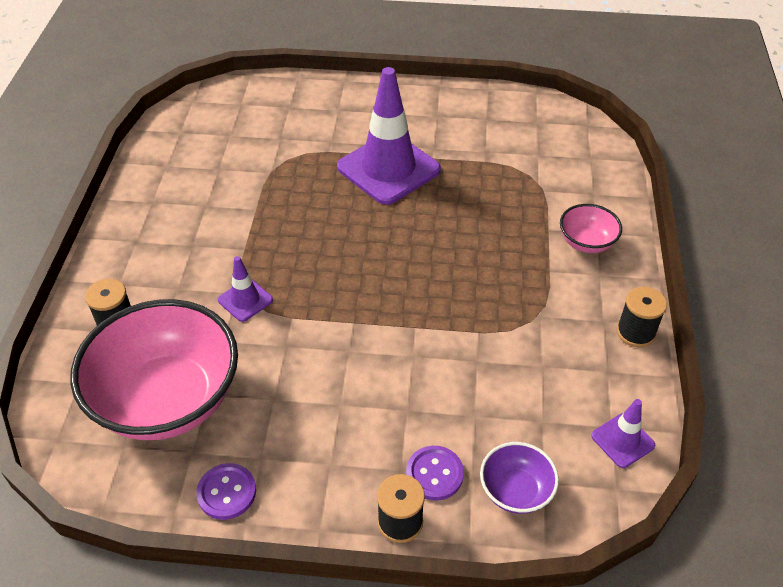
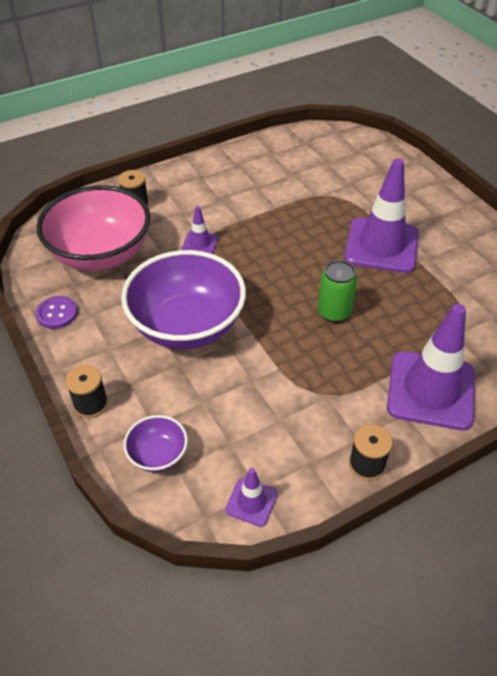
camera: 55 degrees right, 0 degrees up
purple button [406,446,464,501] -> none
pink bowl [560,204,622,253] -> purple traffic cone [387,304,475,430]
none -> purple bowl [121,250,246,349]
none -> green can [318,260,357,323]

